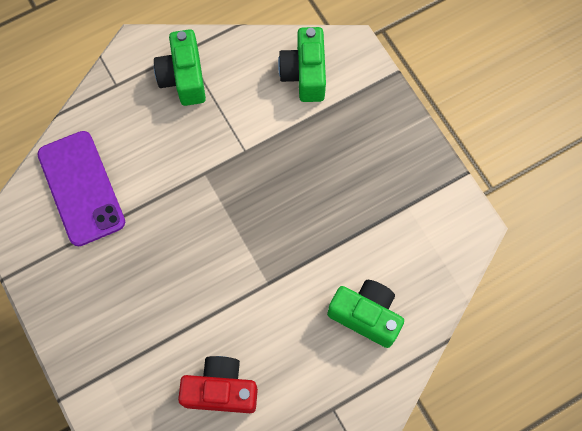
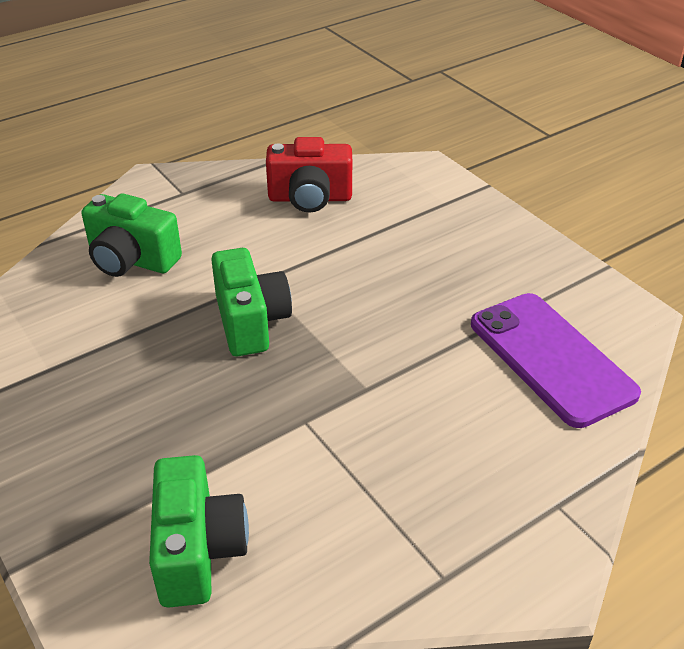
camera: 175 degrees right, 30 degrees down
green camera [154,29,206,106] -> green camera moved to [211,248,292,356]

